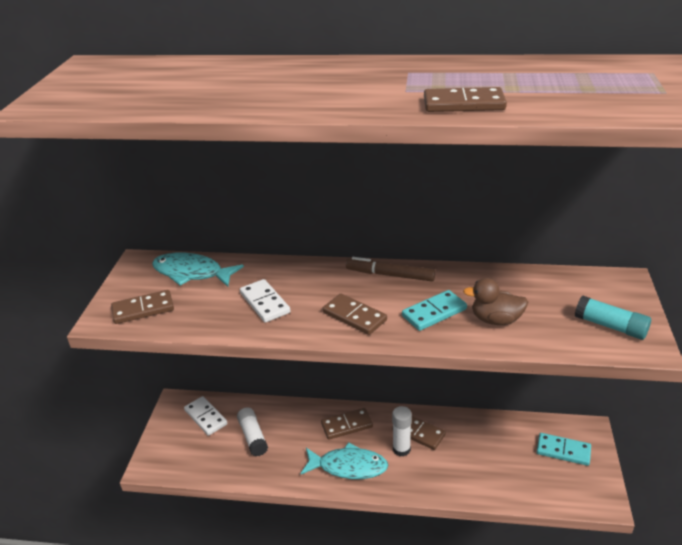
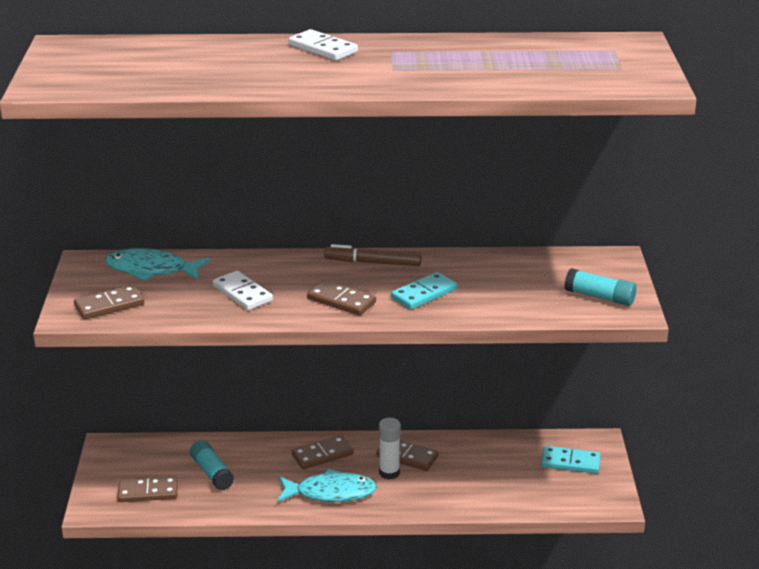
camera: 10 degrees left, 5 degrees down
white domino [184,396,228,436] -> white domino moved to [289,29,358,61]
white glue stick [237,407,268,456] -> turquoise glue stick [190,440,234,491]
brown domino [424,87,507,112] -> brown domino moved to [117,476,178,502]
brown duck [463,278,528,325] -> none

